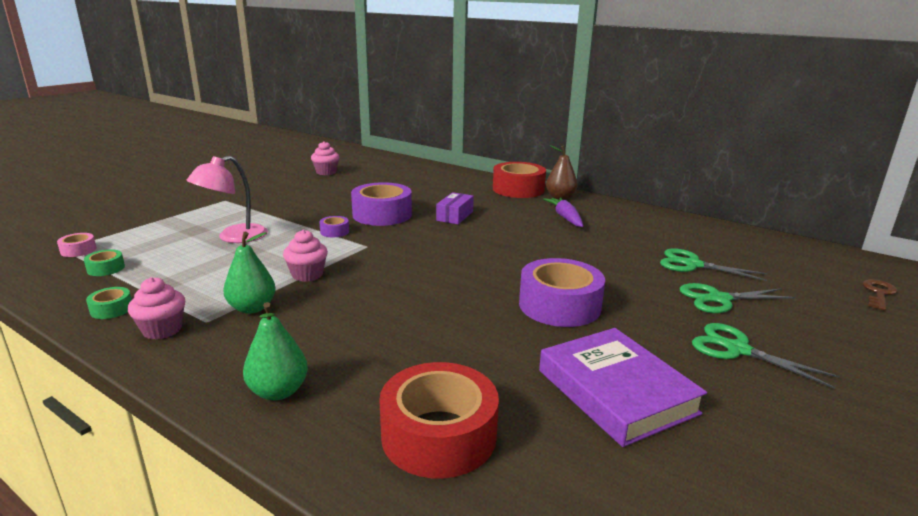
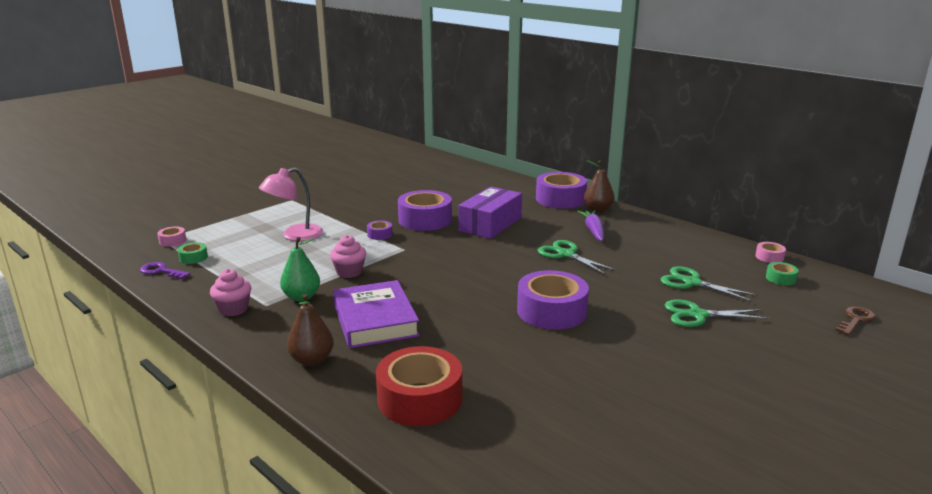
camera: 10 degrees right, 0 degrees up
green tape [86,287,132,319] -> green tape moved to [766,262,799,285]
green pear [243,302,308,400] -> brown pear [287,294,334,366]
pink cupcake [311,141,339,175] -> none
purple box [436,192,474,224] -> purple box [458,187,522,239], size x1.71
red tape [493,162,546,198] -> purple tape [536,172,587,209]
purple book [539,328,707,447] -> purple book moved to [333,280,420,348]
green scissors [692,323,840,389] -> green scissors moved to [538,240,616,274]
none -> purple key [140,262,190,279]
none -> pink tape [755,242,786,263]

